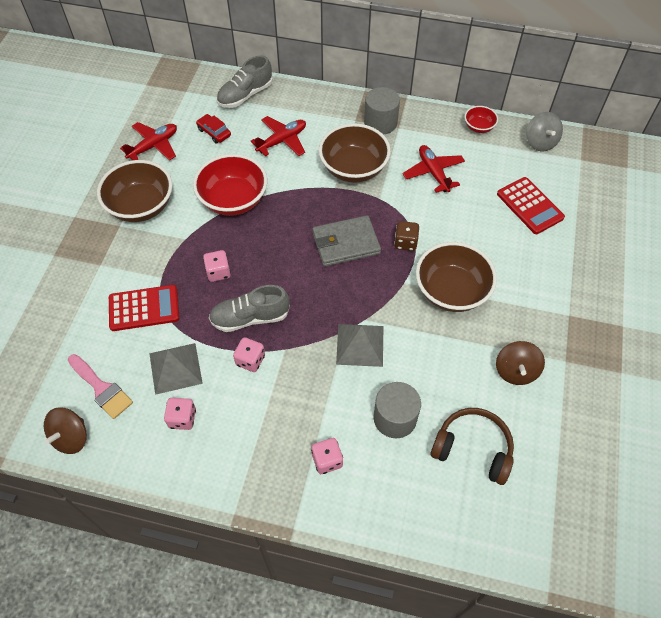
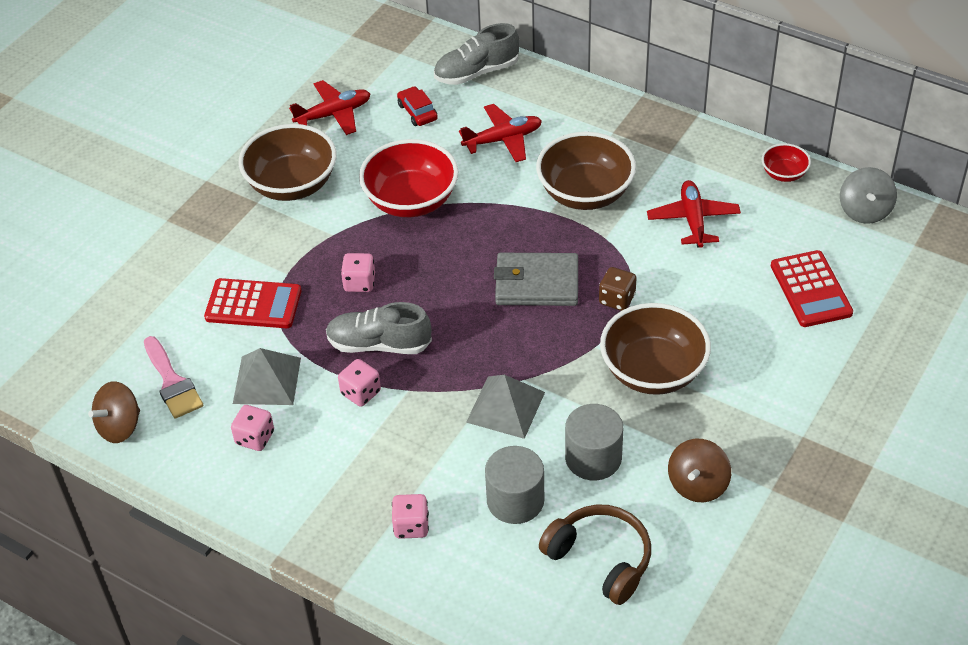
camera: 20 degrees right, 10 degrees down
grey cylinder [364,87,400,135] -> grey cylinder moved to [565,404,623,480]

